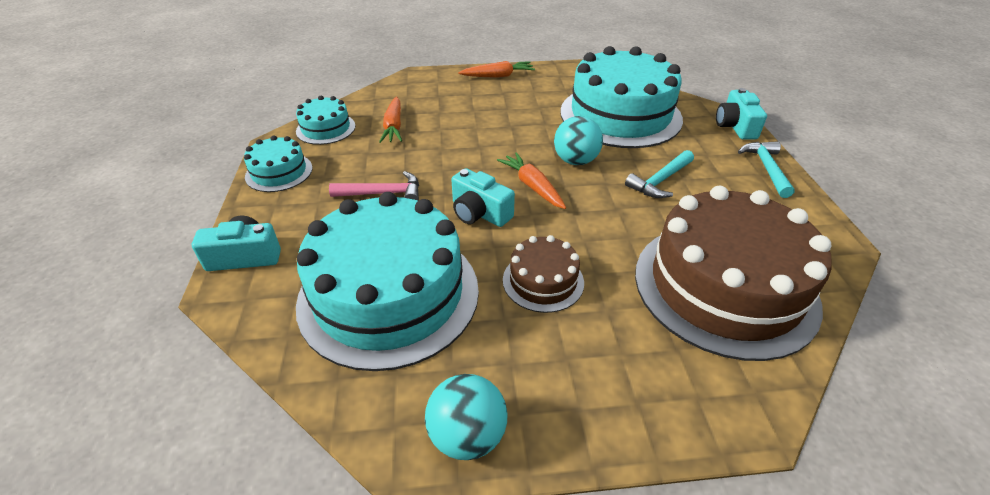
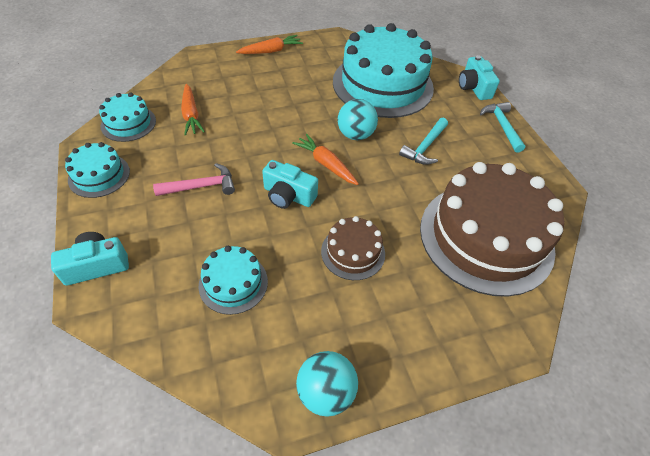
camera: 15 degrees left, 10 degrees up
turquoise cake [296,192,479,371] -> turquoise cake [199,246,268,315], size x0.47

